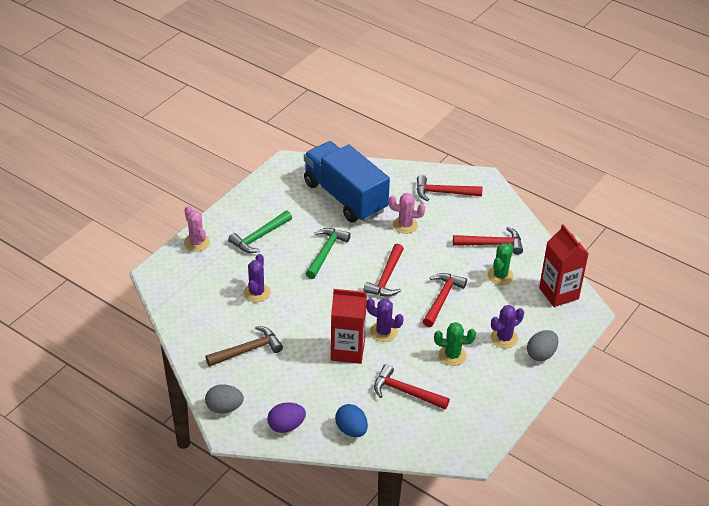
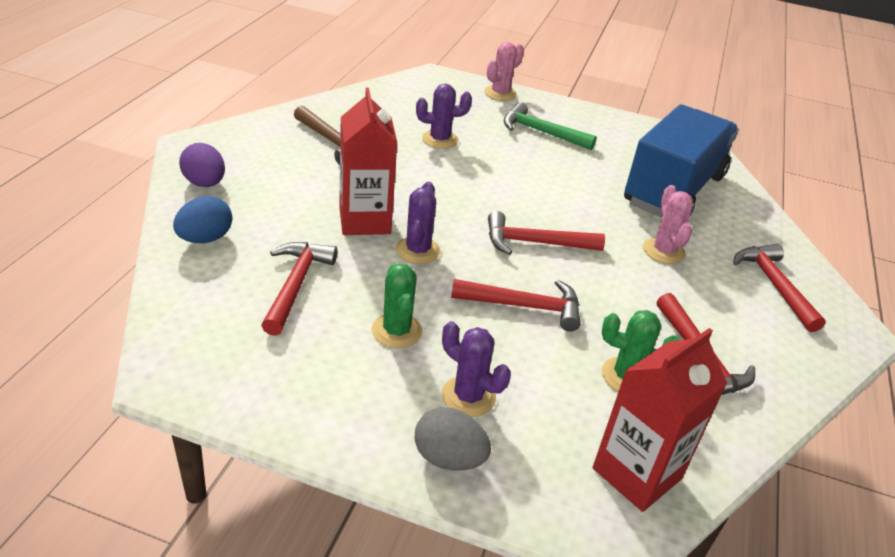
camera: 70 degrees right, 5 degrees down
grey egg [205,384,244,414] -> none
green hammer [306,228,351,279] -> none

